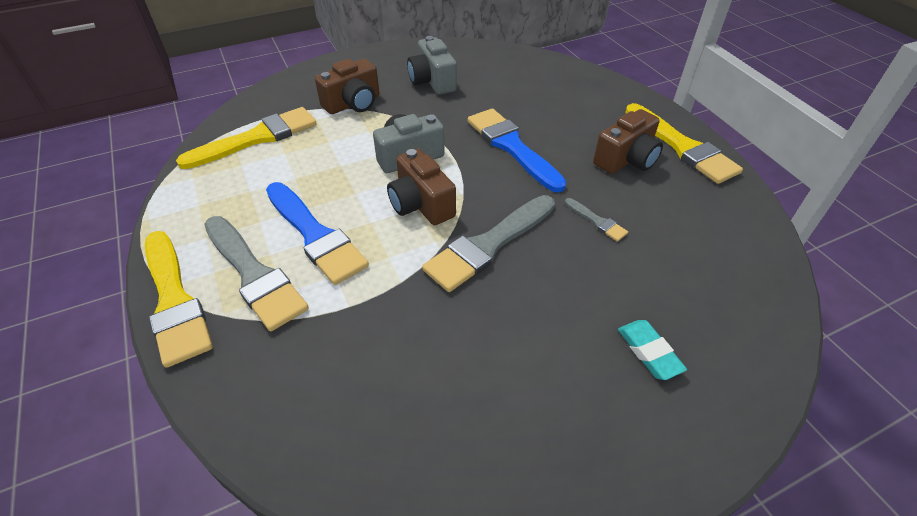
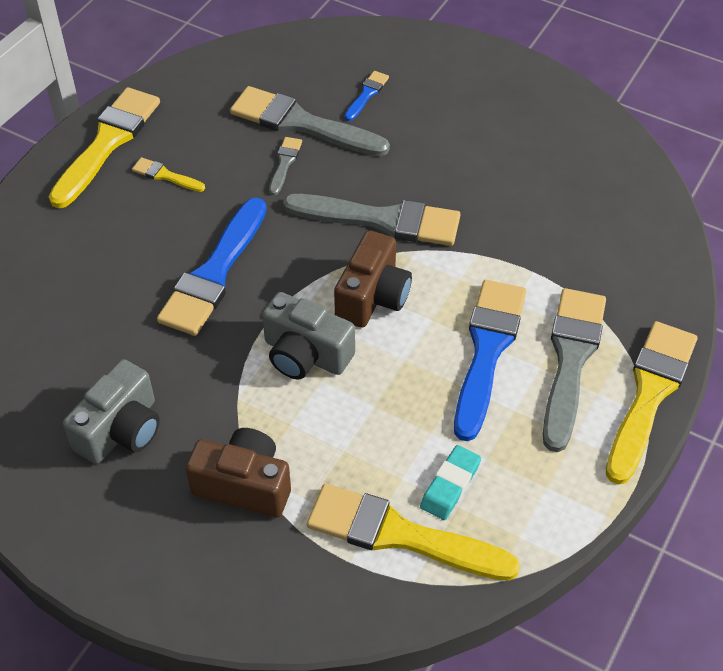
camera: 125 degrees left, 5 degrees up
brown camera [593,109,663,174] -> yellow brush [132,157,205,192]
turquoise eraser [618,320,687,380] -> turquoise eraser moved to [420,445,481,520]
none -> grey brush [230,86,390,157]
none -> blue brush [345,71,389,121]

